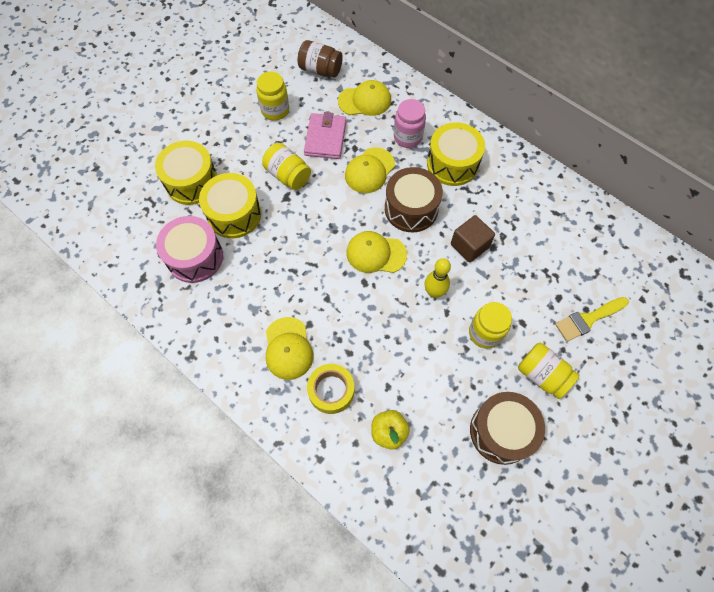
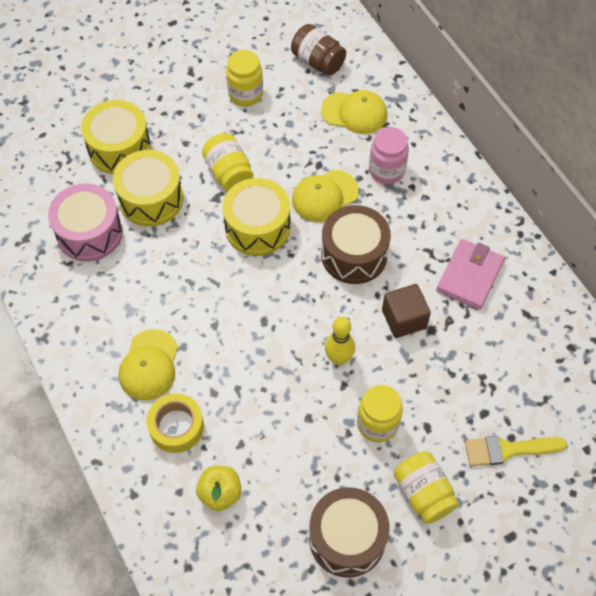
camera: 20 degrees right, 5 degrees down
pink wallet [304,112,346,159] -> pink wallet moved to [436,239,505,310]
yellow cap [346,231,407,273] -> none
yellow drum [427,122,485,186] -> yellow drum moved to [223,178,290,256]

